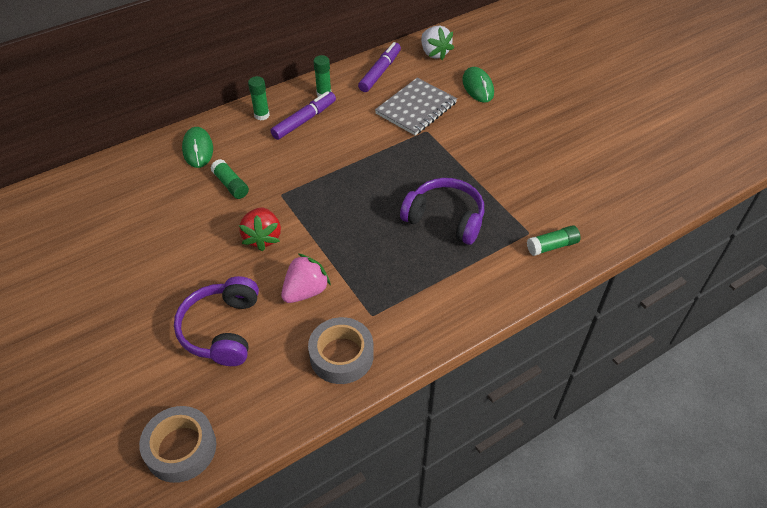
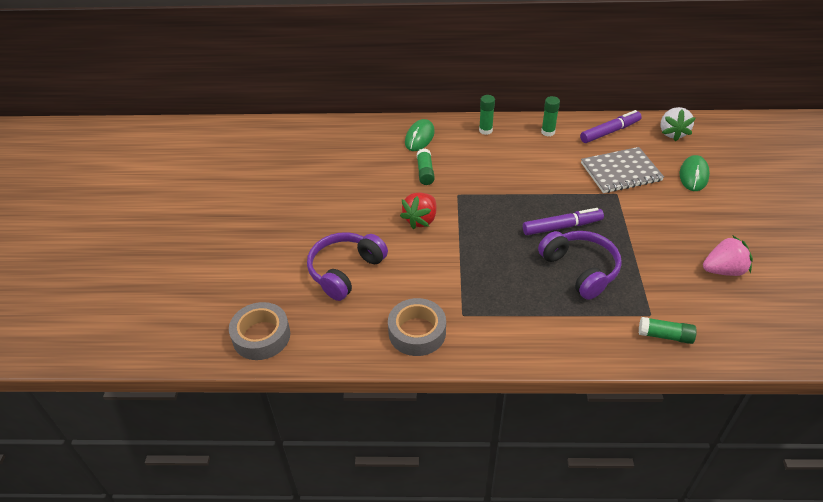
camera: 35 degrees right, 5 degrees down
purple marker [271,91,336,140] -> purple marker moved to [523,208,604,235]
pink strawberry [281,254,331,303] -> pink strawberry moved to [703,236,753,276]

